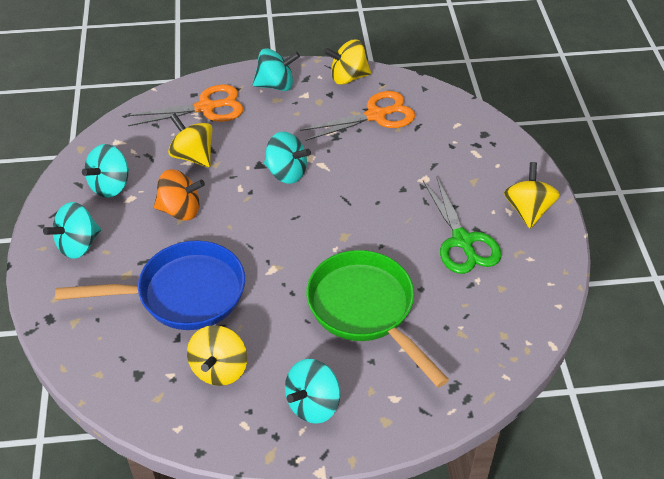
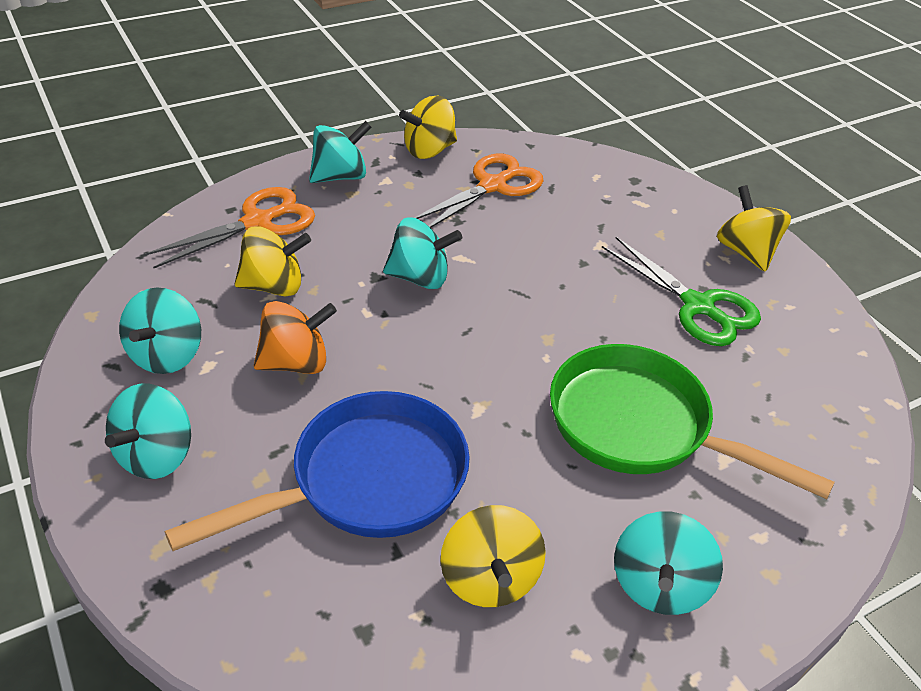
camera: 25 degrees left, 5 degrees down
yellow spinning top [168,113,213,167] -> yellow spinning top turned 150 degrees clockwise [235,226,311,296]

